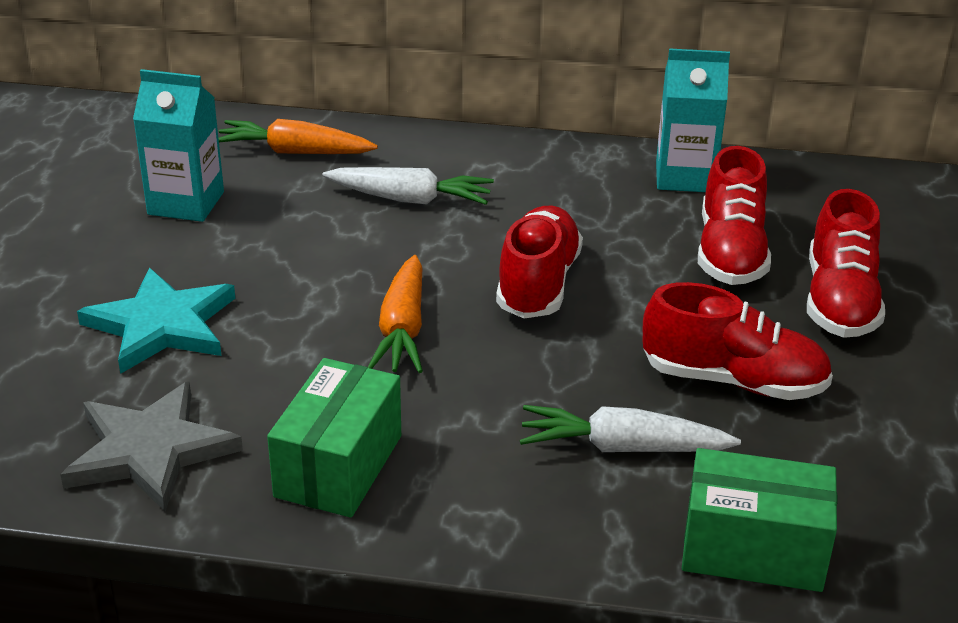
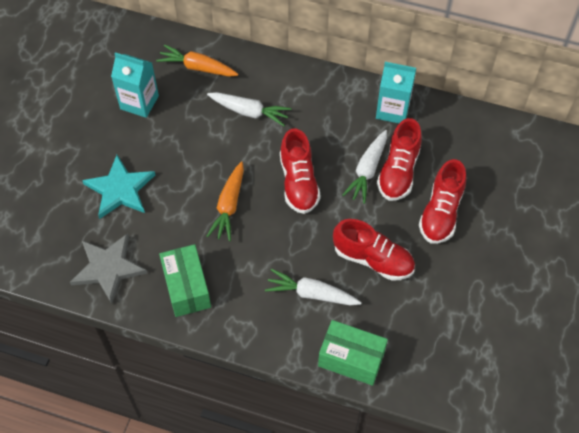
camera: 10 degrees right, 25 degrees up
green box [267,358,401,518] -> green box turned 45 degrees counterclockwise [159,244,211,317]
red shoe [496,206,583,318] -> red shoe turned 150 degrees clockwise [280,128,321,214]
none -> white carrot [342,130,387,204]

